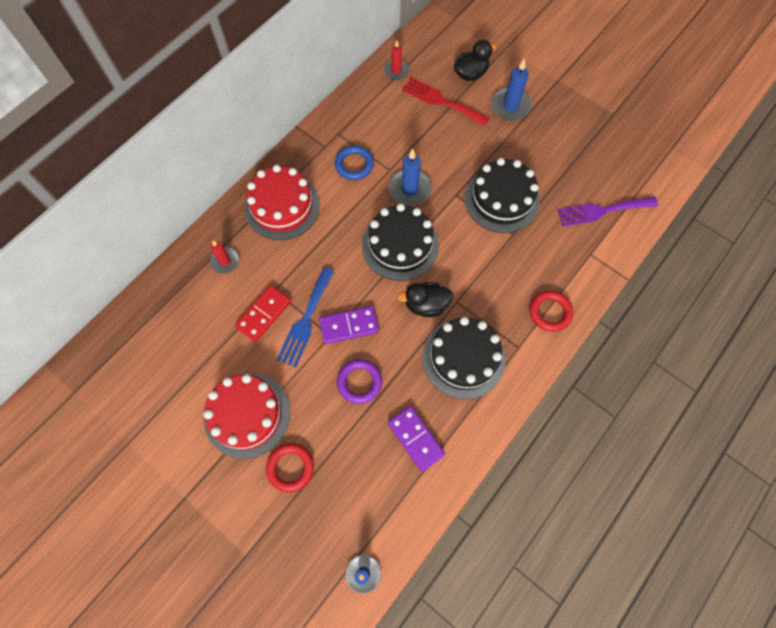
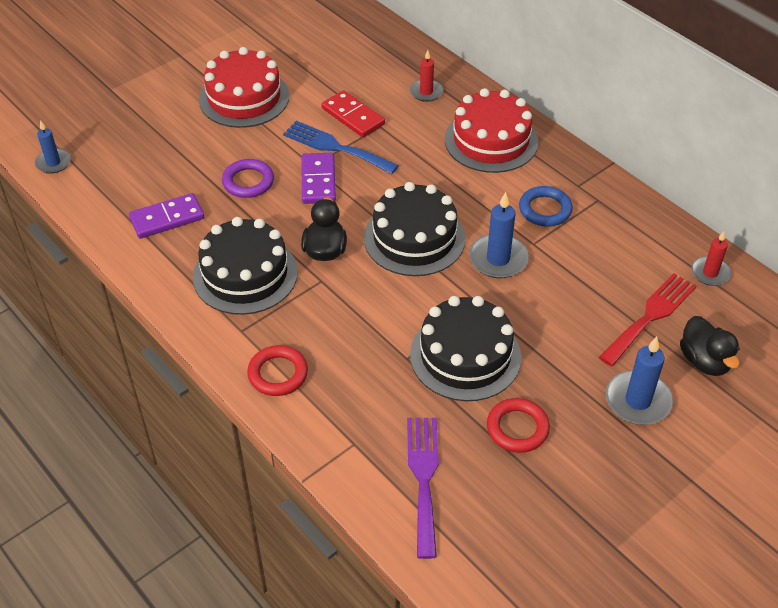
camera: 100 degrees right, 20 degrees down
red ring [266,443,314,492] -> red ring moved to [487,398,550,453]

